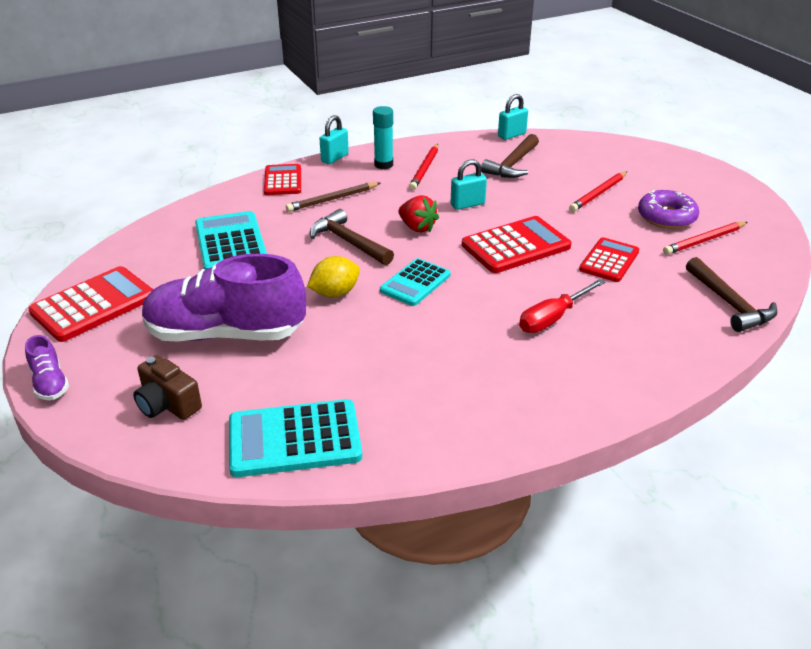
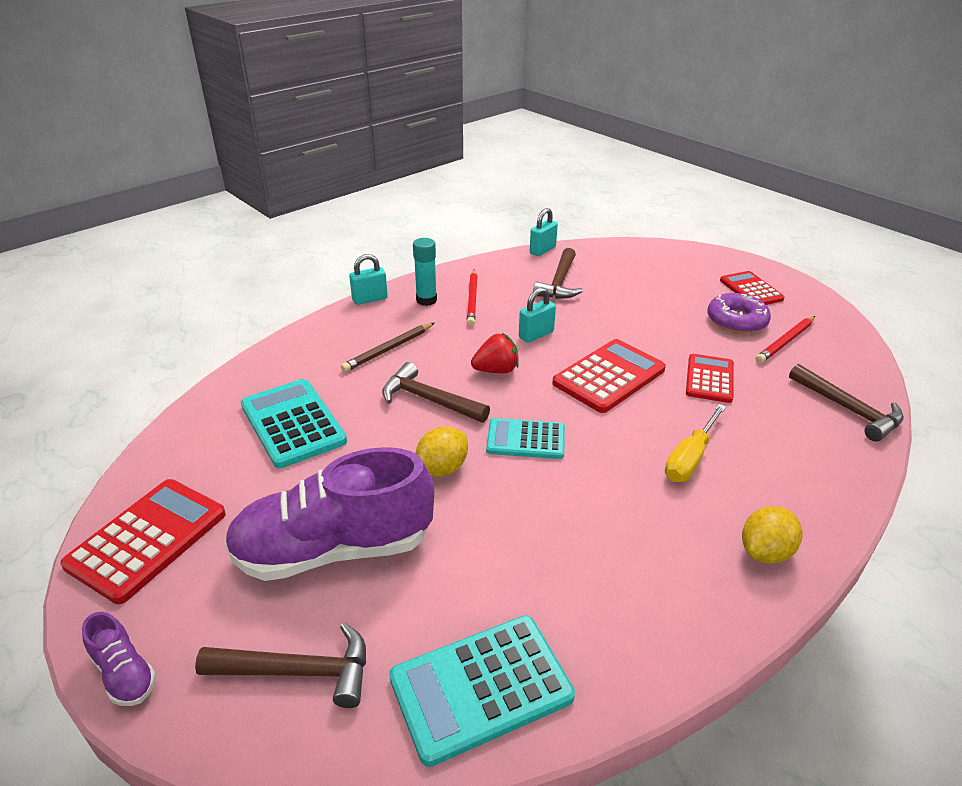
camera: 15 degrees left, 0 degrees up
brown camera [133,355,202,420] -> brown hammer [195,622,366,708]
red calculator [264,164,301,195] -> red calculator moved to [720,271,784,305]
turquoise padlock [319,115,349,164] -> turquoise padlock turned 45 degrees clockwise [349,254,388,305]
turquoise calculator [380,258,451,306] -> turquoise calculator turned 75 degrees clockwise [486,418,565,459]
red strawberry [398,195,439,233] -> red strawberry turned 45 degrees counterclockwise [471,333,519,373]
red screwdriver [519,279,605,333] -> yellow screwdriver [665,404,726,482]
red pencil [569,172,627,212] -> none
none -> yellow lemon [742,506,802,564]

